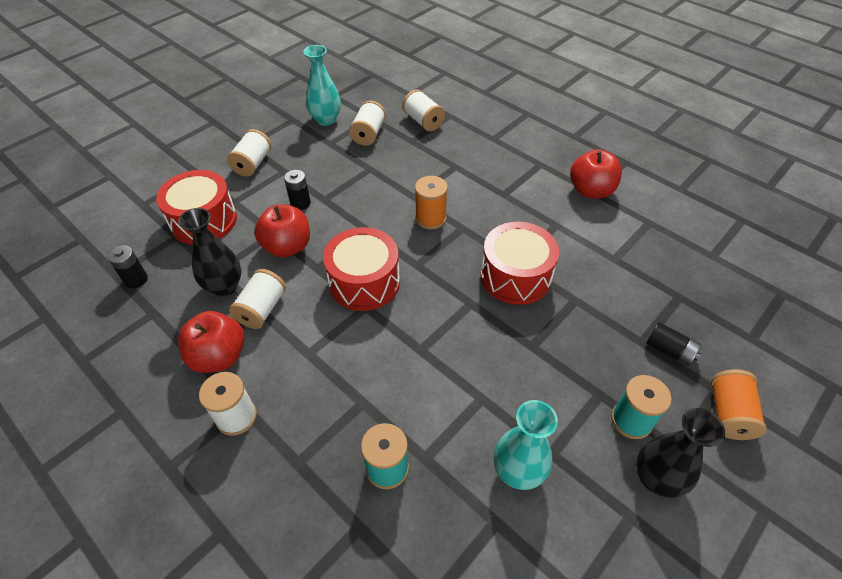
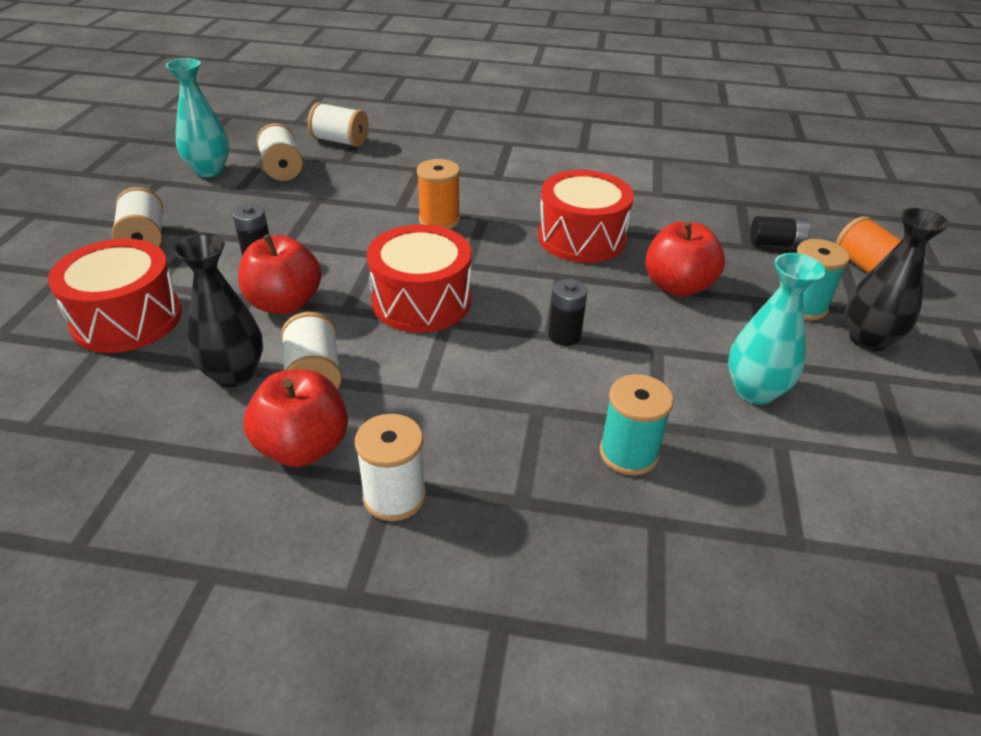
camera: 35 degrees left, 10 degrees down
black battery [108,245,148,288] -> black battery moved to [548,279,587,346]
red apple [570,149,622,199] -> red apple moved to [646,221,725,297]

